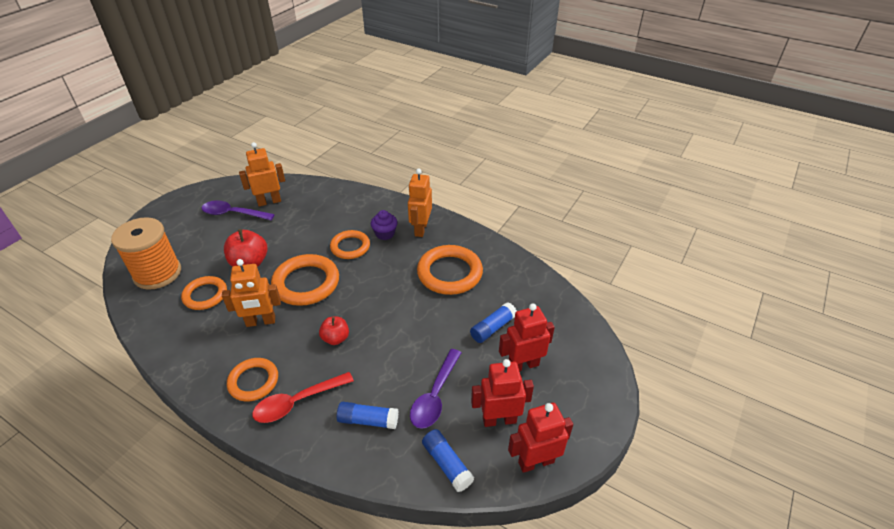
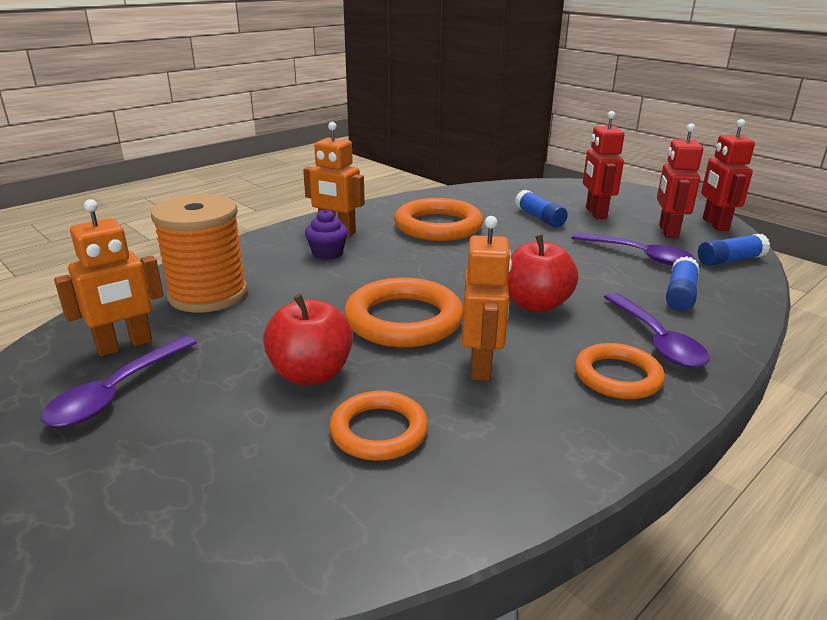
camera: 75 degrees left, 15 degrees down
orange spool [111,217,181,290] -> orange spool moved to [151,194,248,313]
orange robot [239,142,285,207] -> orange robot turned 120 degrees counterclockwise [54,199,164,356]
red spoon [252,372,354,423] -> purple spoon [604,293,709,368]
red apple [319,317,349,345] -> red apple [508,234,578,312], size x1.60
orange ring [330,230,370,259] -> none

